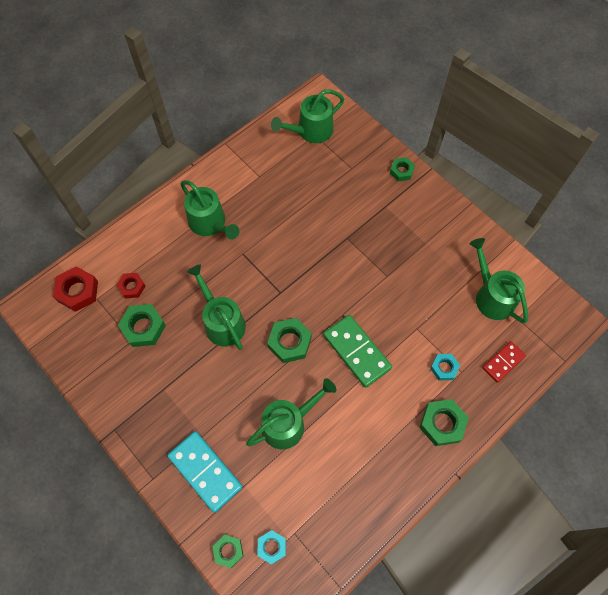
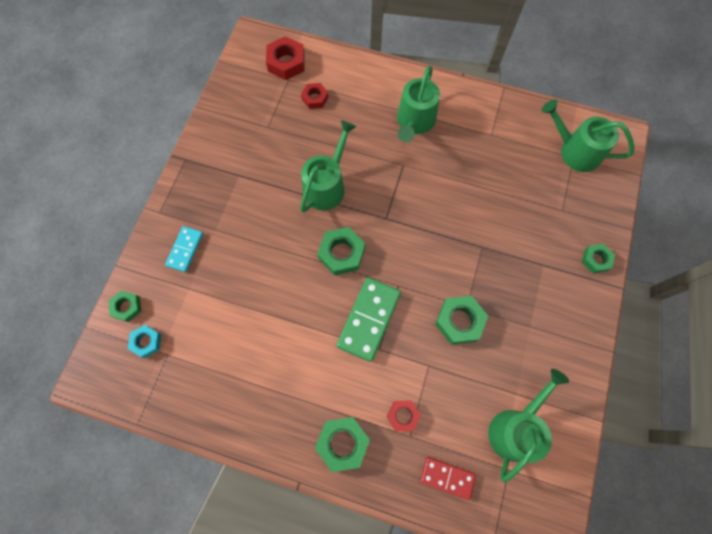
camera: 60 degrees right, 5 degrees up
green nut [118,304,166,347] -> green nut moved to [435,296,488,344]
turquoise domino [168,431,243,513] -> turquoise domino [165,226,203,272], size x0.60
green watering can [246,378,337,449] -> none
turquoise nut [430,354,460,380] -> red nut [387,400,421,432]

